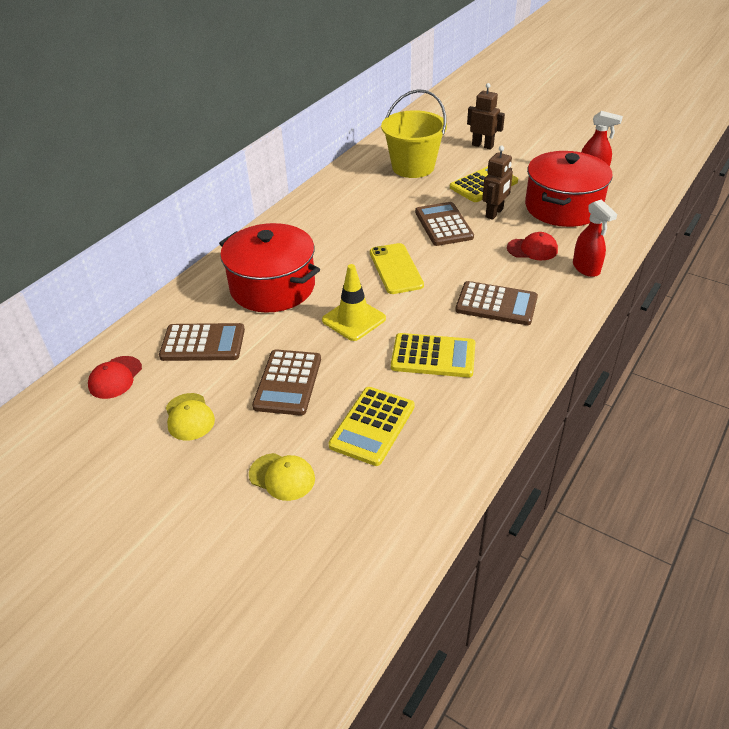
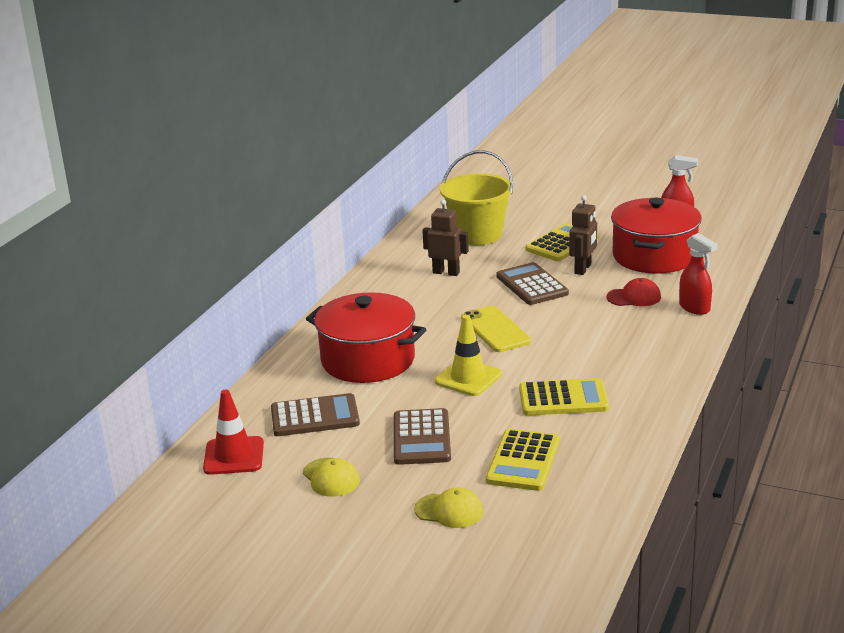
camera: 10 degrees left, 15 degrees down
red cap [88,356,142,399] -> red traffic cone [203,389,264,475]
brown calculator [455,281,538,325] -> none
brown robot [467,83,505,150] -> brown robot moved to [422,199,469,276]

